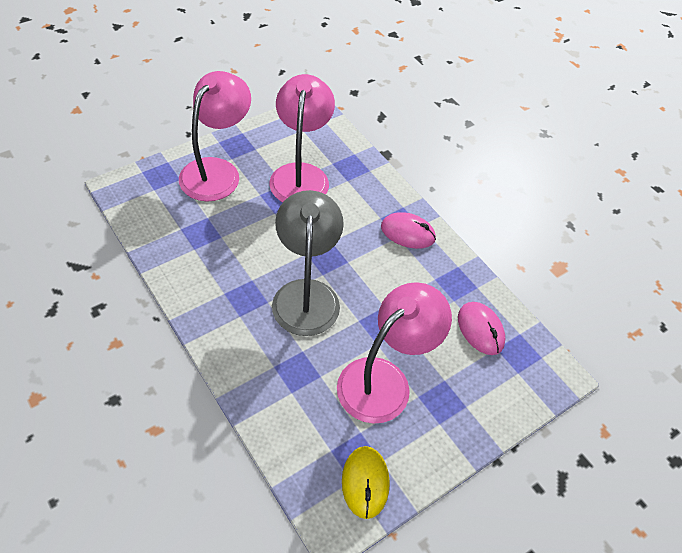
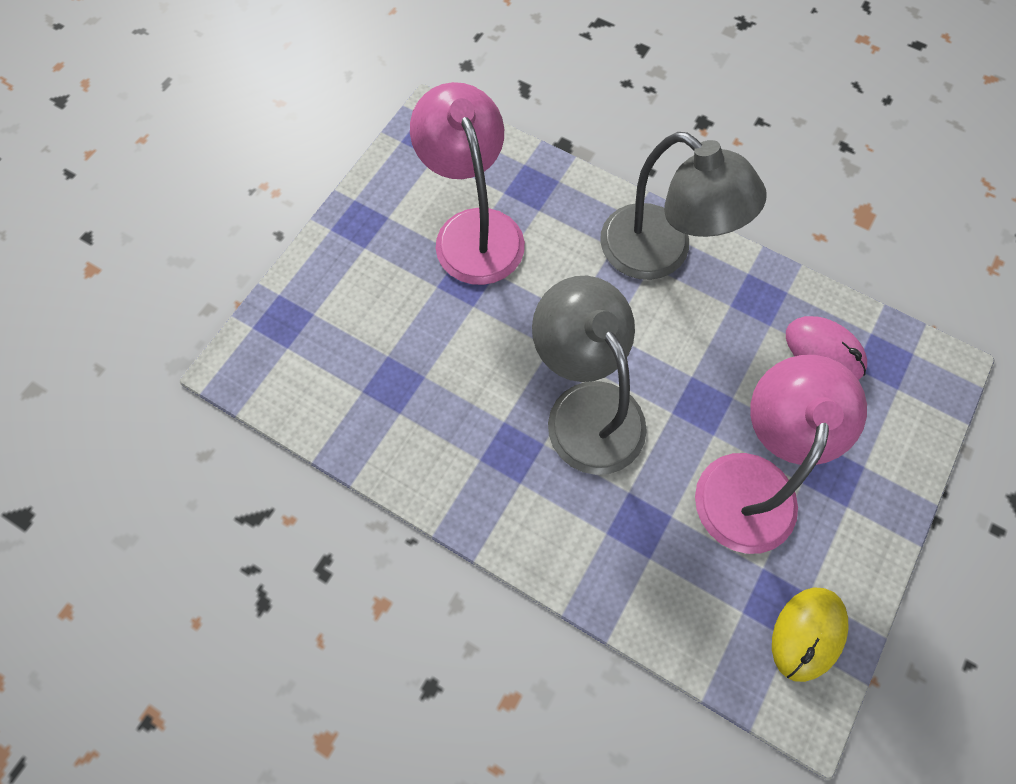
camera: 20 degrees left, 15 degrees up
pink lamp [179,71,251,201] -> none
yellow mouse [342,446,390,519] -> yellow mouse turned 60 degrees clockwise [772,588,848,682]
pink mouse [381,212,436,249] -> grey lamp [600,132,766,280]

